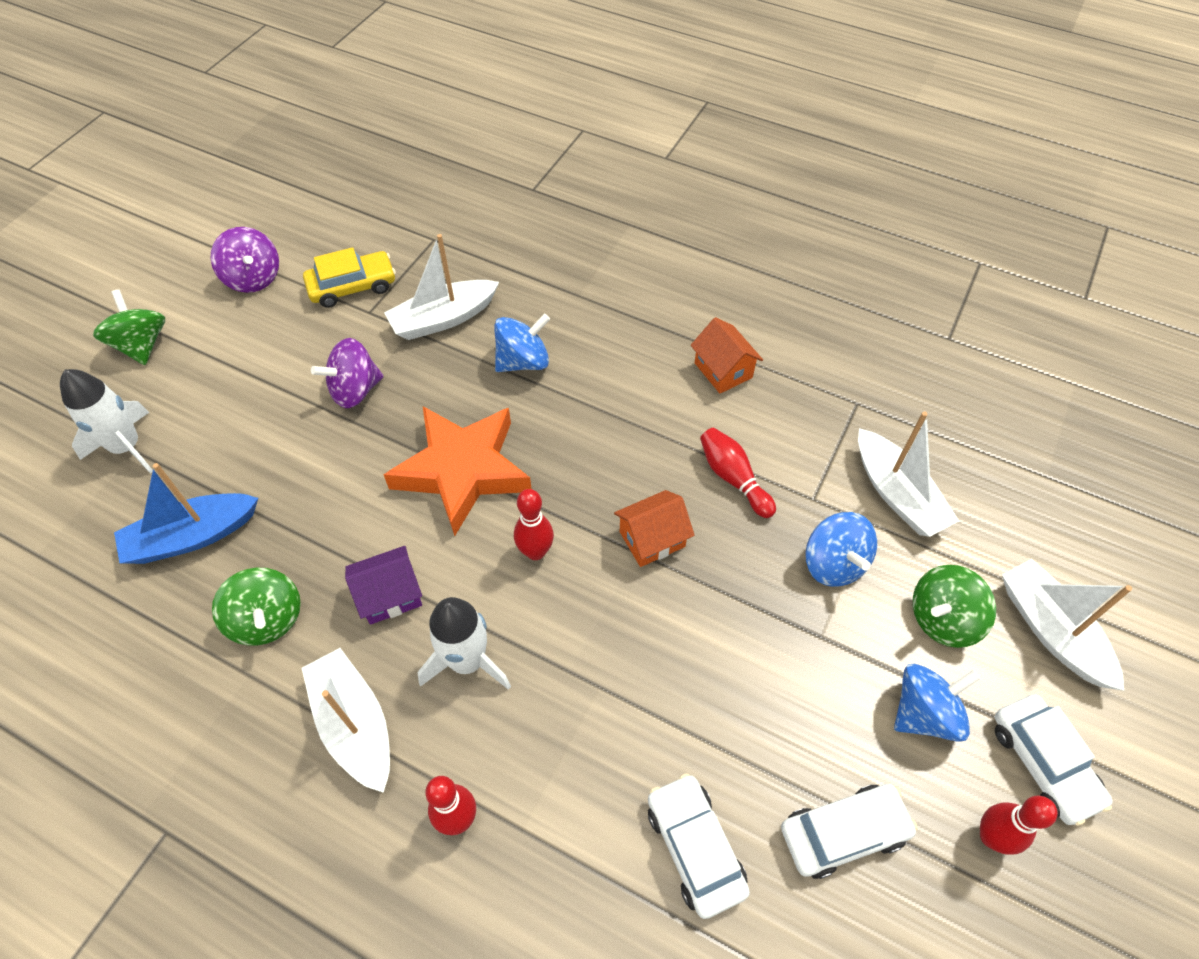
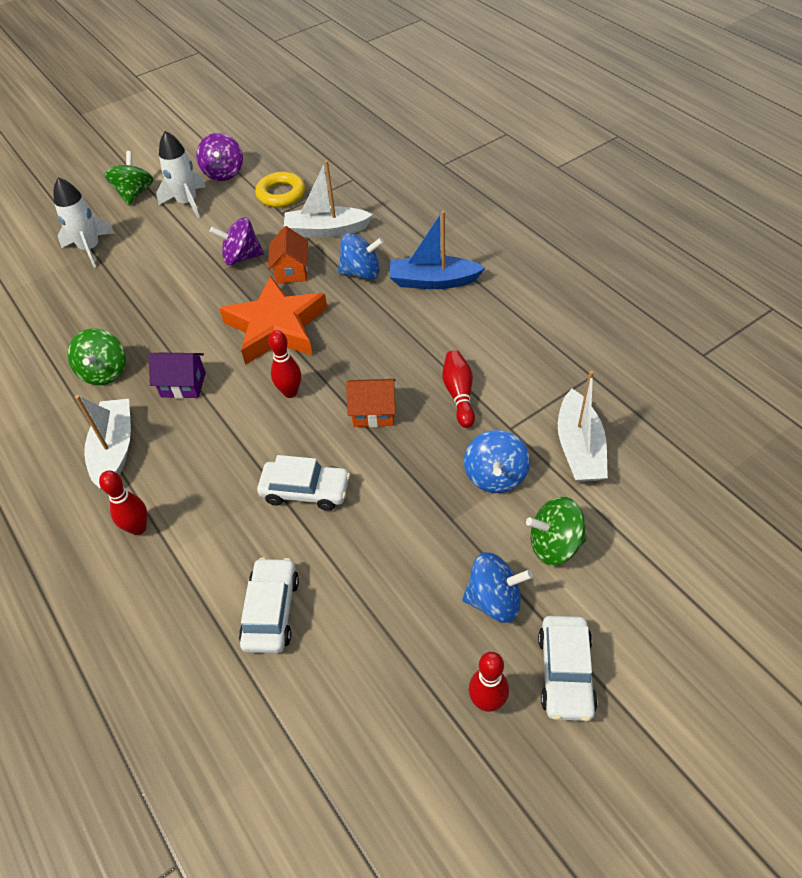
camera: 30 degrees right, 5 degrees down
blue boat [114,463,258,564] -> blue boat moved to [389,211,486,289]
yellow car [303,247,396,308] -> yellow ring [255,172,305,208]
white rocket [418,597,511,690] -> white rocket moved to [156,131,206,218]
orange house [691,317,763,393] -> orange house moved to [268,226,308,284]
white car [781,784,918,879] -> white car moved to [257,455,350,511]
white boat [1002,559,1132,691] -> none

